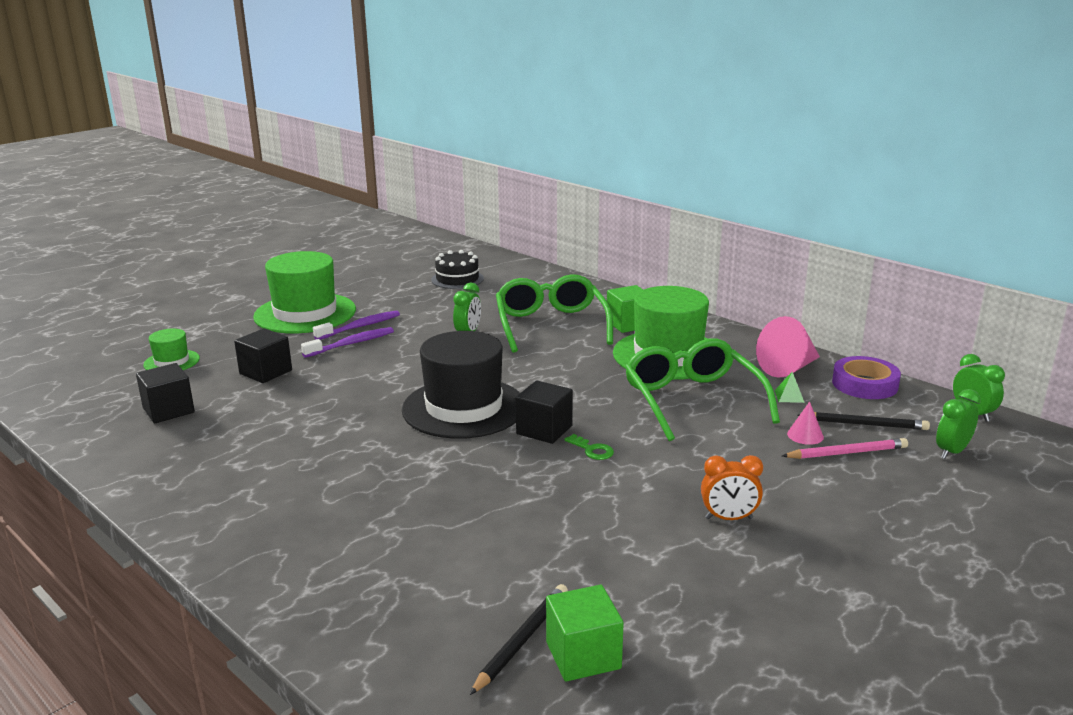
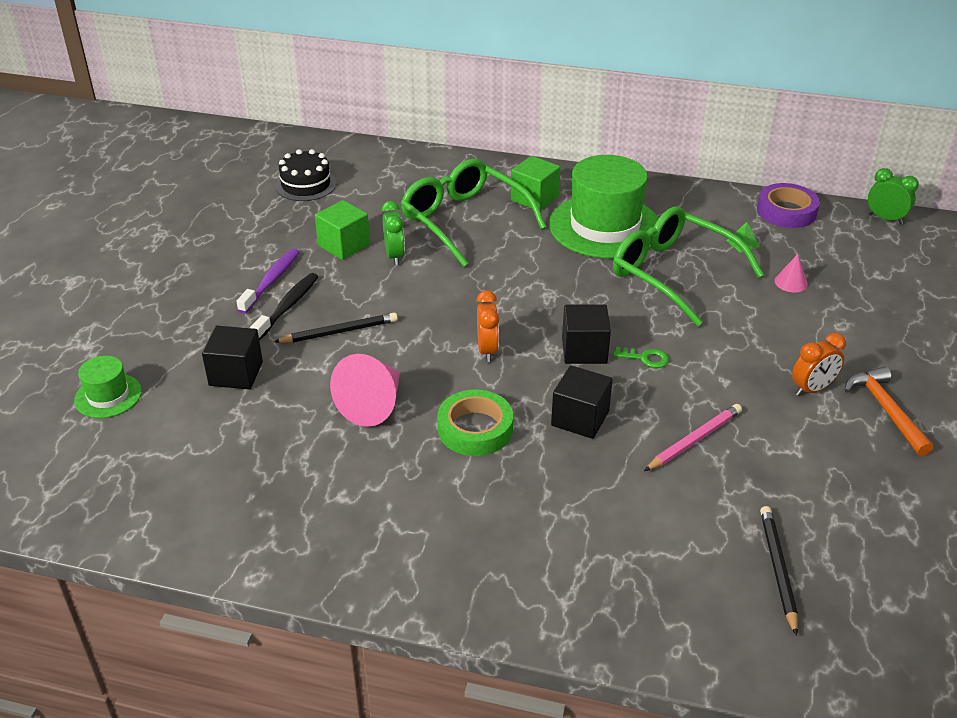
camera: 30 degrees left, 15 degrees up
black cube [136,363,195,424] -> black cube moved to [551,365,613,439]
green hat [253,251,356,333] -> none
purple toothbrush [301,327,394,358] -> black toothbrush [250,273,318,341]
black hat [402,331,520,439] -> orange clock [476,290,499,362]
green cube [546,585,624,682] -> green cube moved to [315,200,370,260]
pink cone [756,316,820,378] -> pink cone moved to [330,354,400,427]
pink pencil [782,438,908,459] -> pink pencil moved to [644,404,742,471]
black pencil [798,412,930,430] -> black pencil moved to [274,313,398,343]
green clock [936,389,981,459] -> none
none -> green tape [437,390,513,456]
none -> orange hammer [845,367,934,456]

